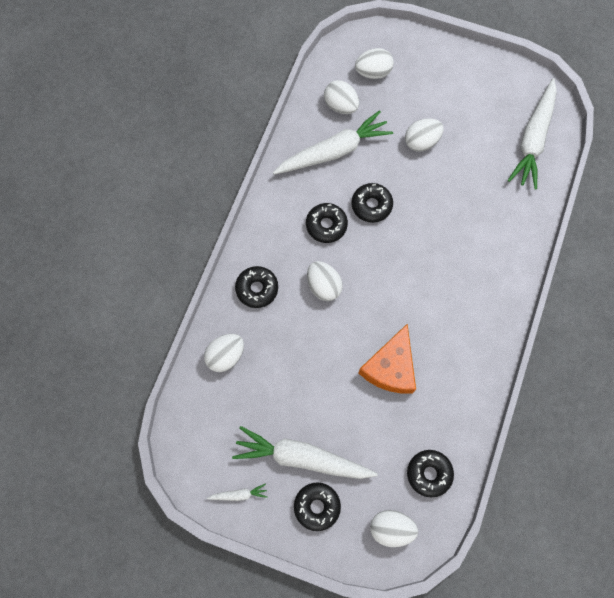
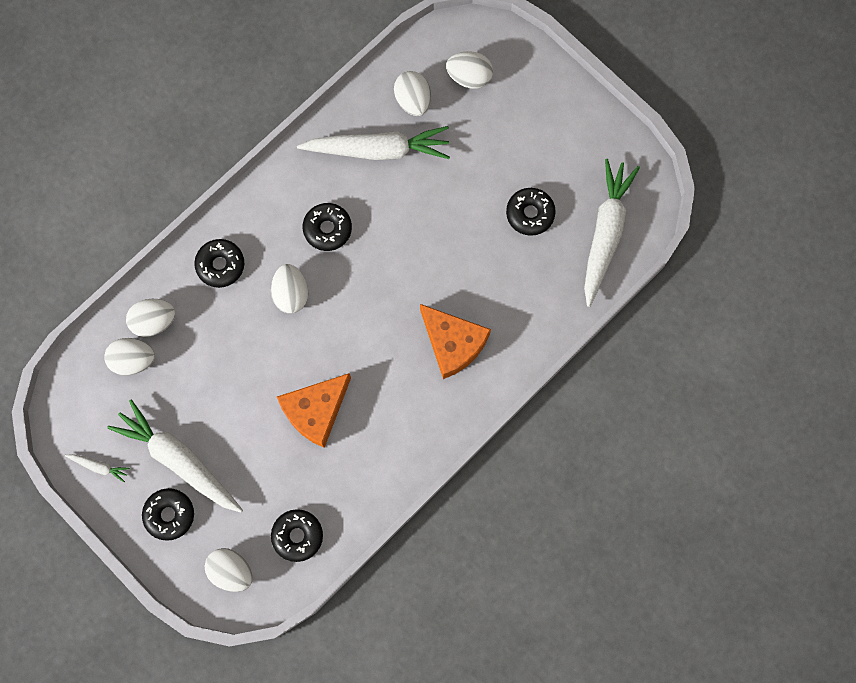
camera: 25 degrees right, 5 degrees up
black donut [352,183,393,223] -> black donut moved to [506,188,556,236]
white egg [405,118,444,152] -> white egg moved to [104,338,155,376]
white carrot [508,78,557,190] -> white carrot turned 150 degrees clockwise [584,159,640,307]
none -> orange cheese [420,304,491,379]

